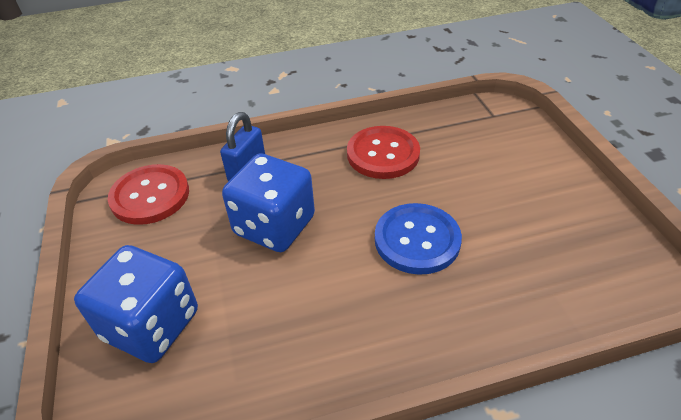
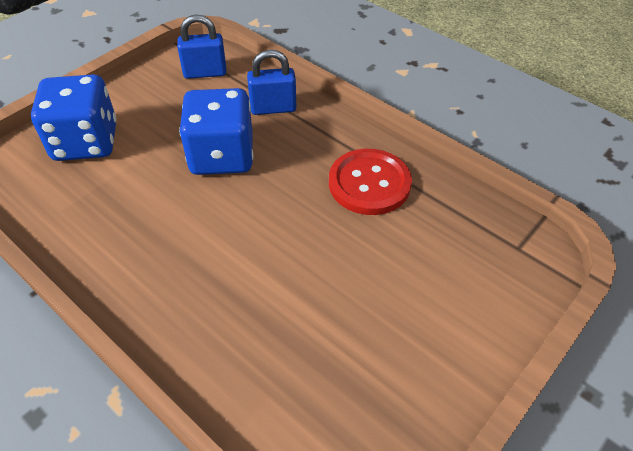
camera: 55 degrees right, 5 degrees up
red button [108,164,189,225] -> blue padlock [177,15,227,79]
blue button [375,203,462,275] -> none

